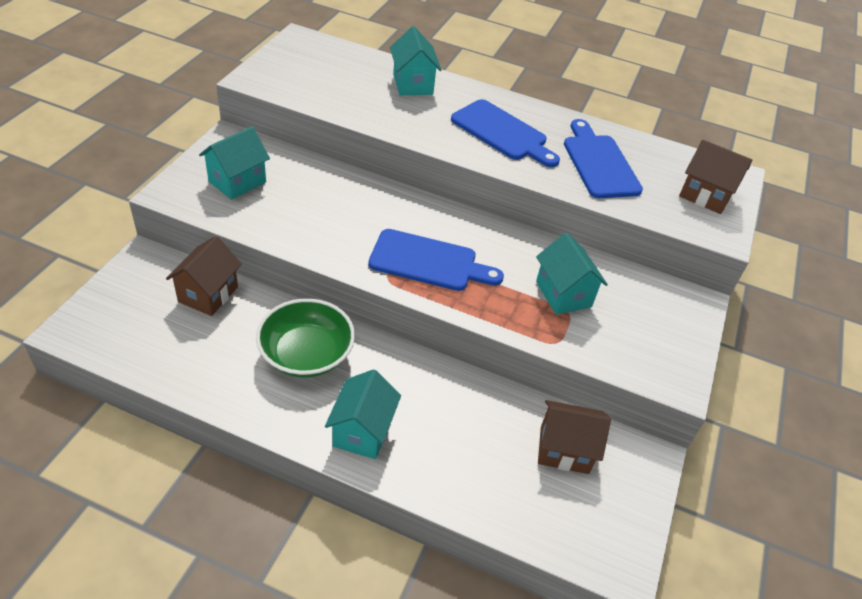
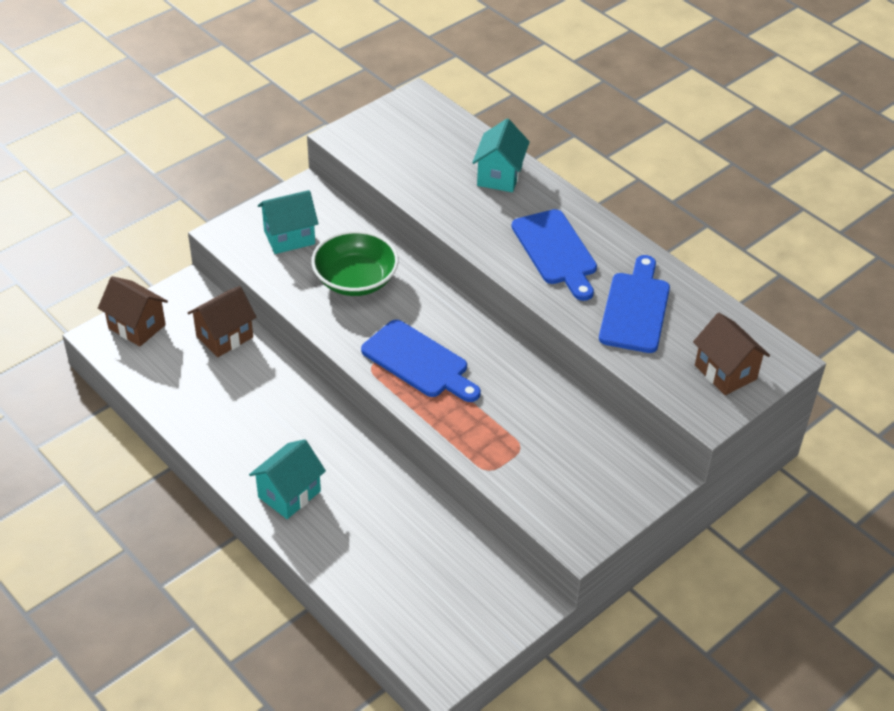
camera: 30 degrees right, 0 degrees up
green bowl [256,299,355,377] -> green bowl moved to [311,230,399,296]
turquoise house [536,233,608,315] -> none
brown house [538,400,611,474] -> brown house moved to [98,276,168,346]

